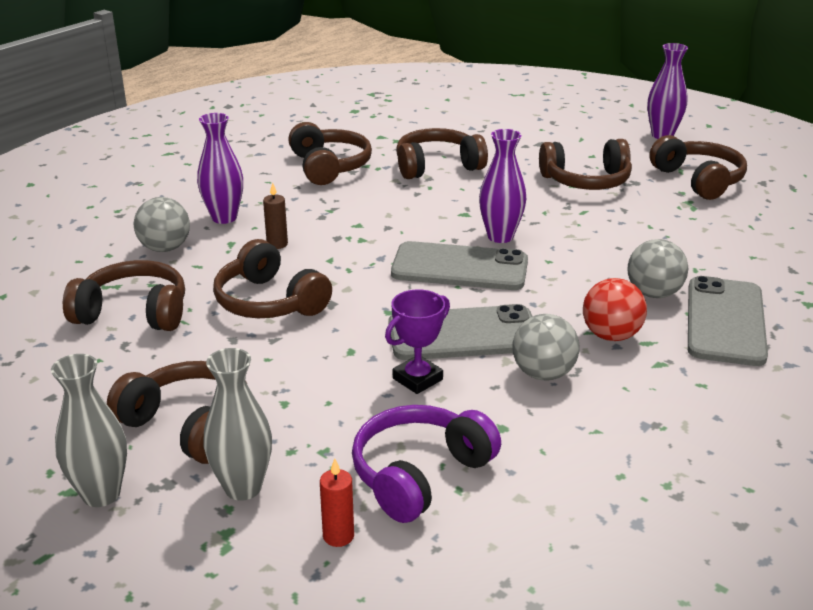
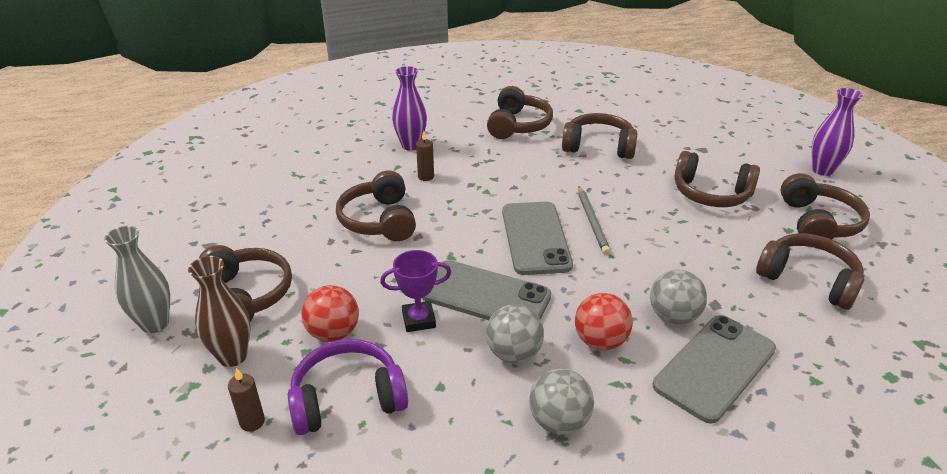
camera: 30 degrees right, 5 degrees up
brown headphones [63,260,185,331] -> brown headphones moved to [756,234,865,310]
grey ball [134,197,190,252] -> grey ball moved to [529,369,594,435]
grey vase [203,348,272,501] -> brown vase [188,256,251,367]
red candle [320,459,354,547] -> brown candle [228,368,265,432]
grey phone [391,241,528,290] -> grey phone turned 45 degrees clockwise [502,202,573,275]
purple vase [479,129,526,243] -> grey pencil [578,186,611,255]
none -> red ball [301,285,359,342]

